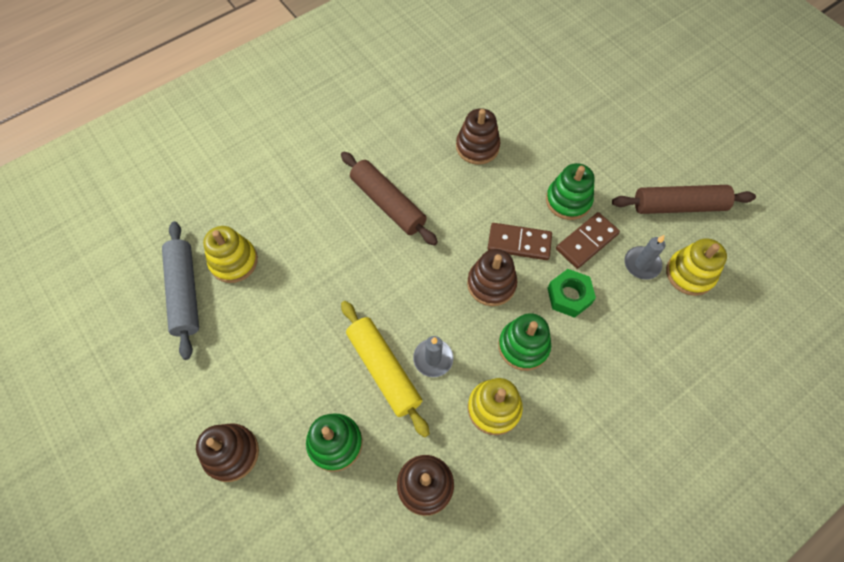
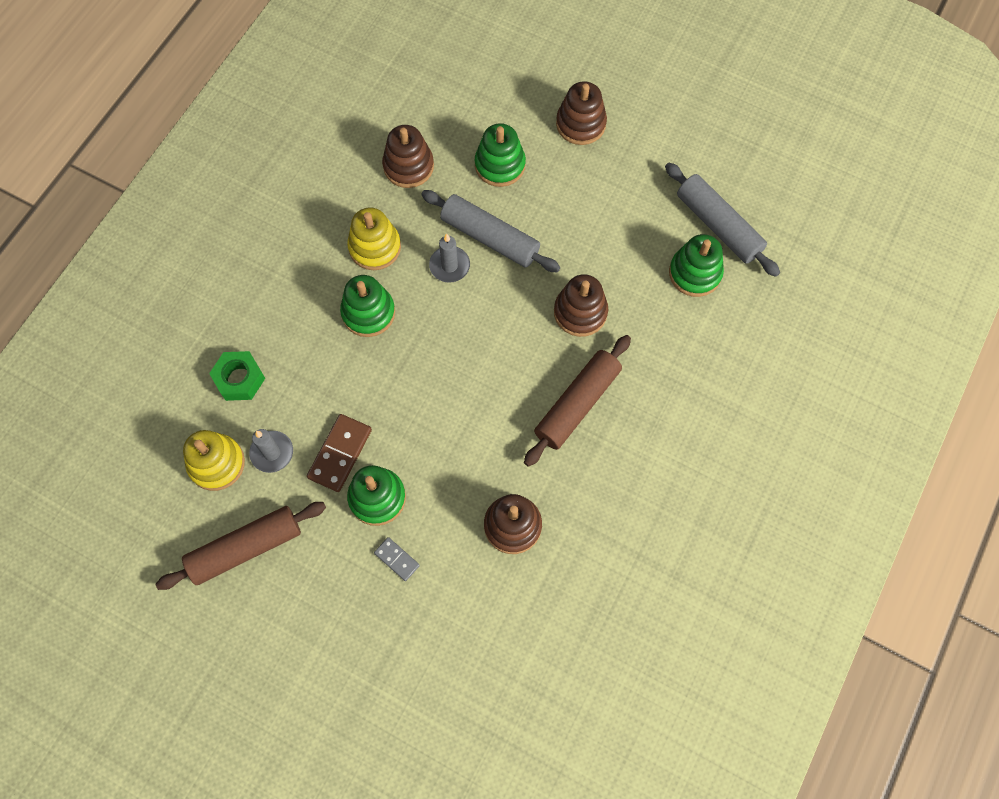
camera: 155 degrees right, 5 degrees up
yellow stacking toy [203,226,258,283] -> green stacking toy [669,234,724,297]
brown rolling pin [341,152,438,246] -> brown rolling pin turned 75 degrees counterclockwise [524,335,631,467]
yellow rolling pin [341,301,430,438] -> grey rolling pin [421,190,560,273]
brown stacking toy [467,249,517,306] -> brown stacking toy moved to [554,274,608,337]
brown domino [487,223,552,260] -> none
green nut [547,269,596,318] -> green nut moved to [209,351,265,401]
none -> grey domino [374,537,420,581]

